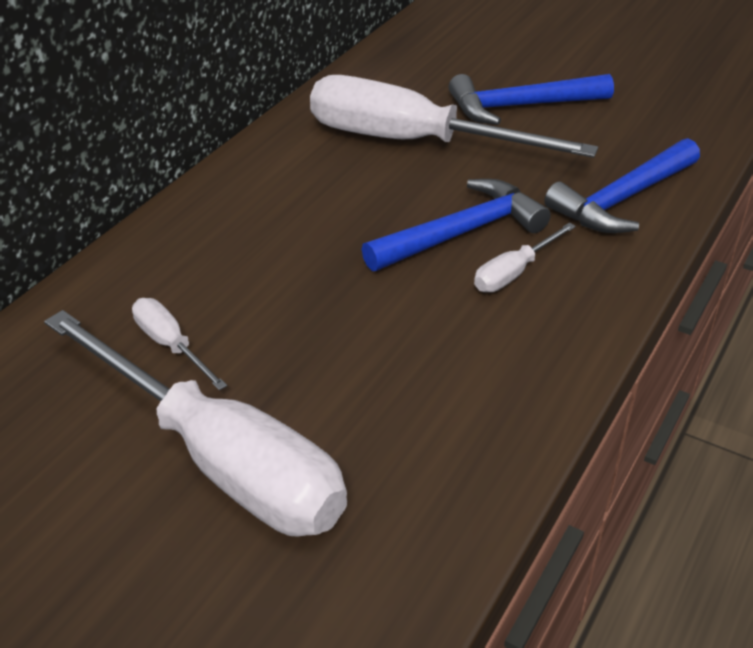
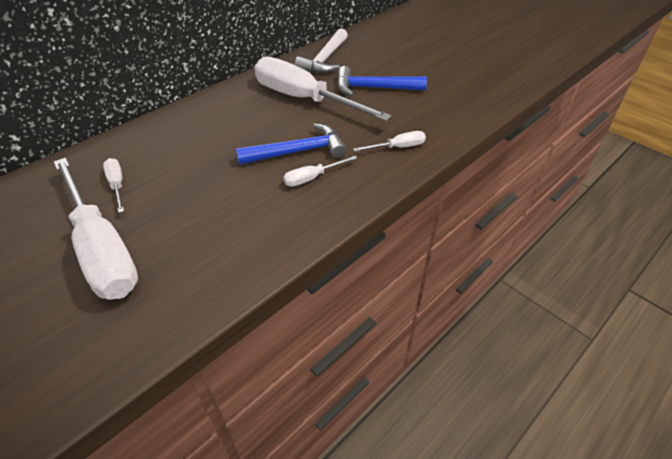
camera: 15 degrees right, 5 degrees up
blue hammer [544,138,700,233] -> white screwdriver [353,131,426,152]
none -> white hammer [295,28,348,73]

